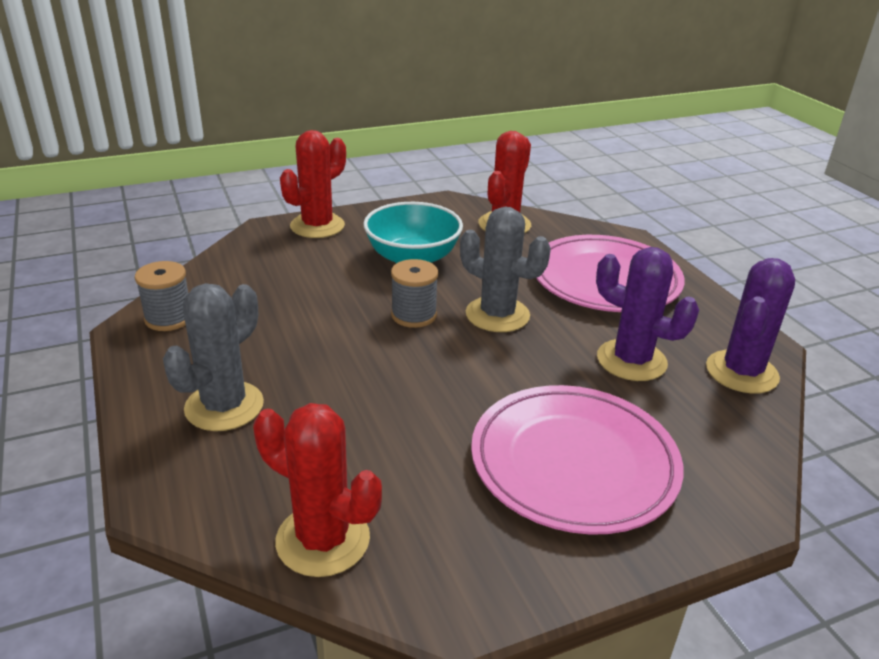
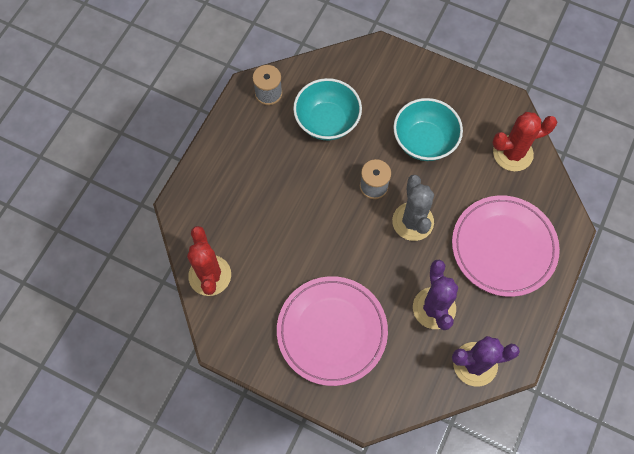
camera: 50 degrees right, 35 degrees up
grey cactus [163,283,264,431] -> none
red cactus [280,130,346,238] -> none
none -> turquoise bowl [293,78,362,141]

